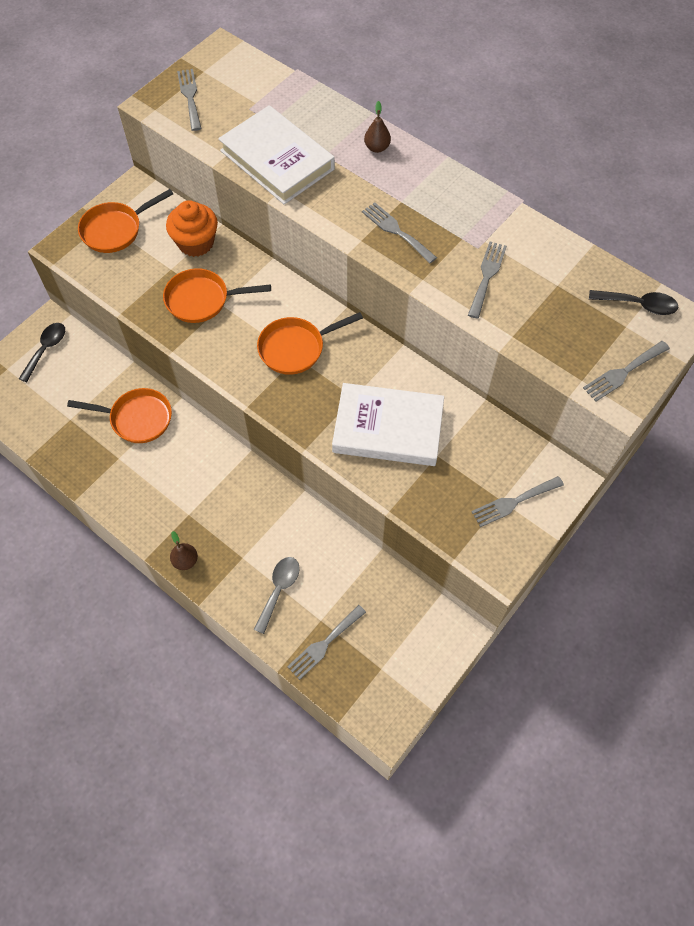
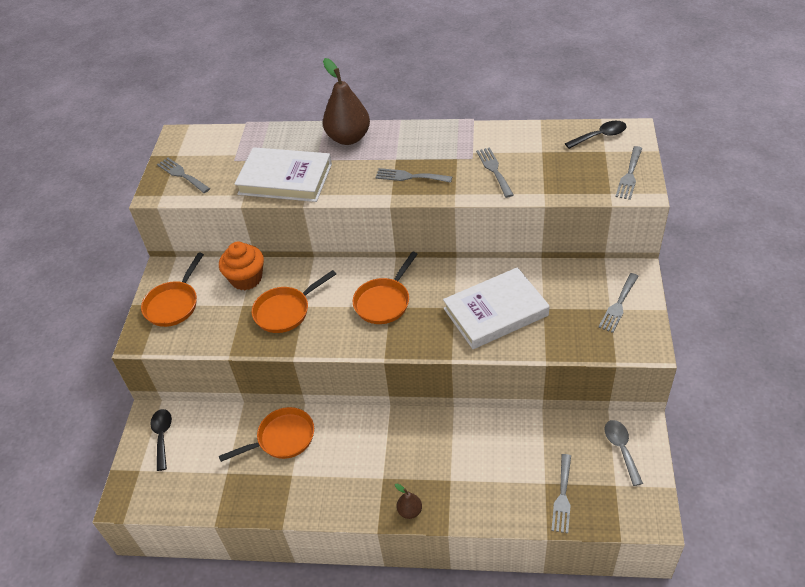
camera: 30 degrees left, 15 degrees down
grey spoon [254,557,300,634] -> grey spoon moved to [605,420,643,486]
brown pear [364,101,391,153] -> brown pear [323,58,370,145], size x2.15

